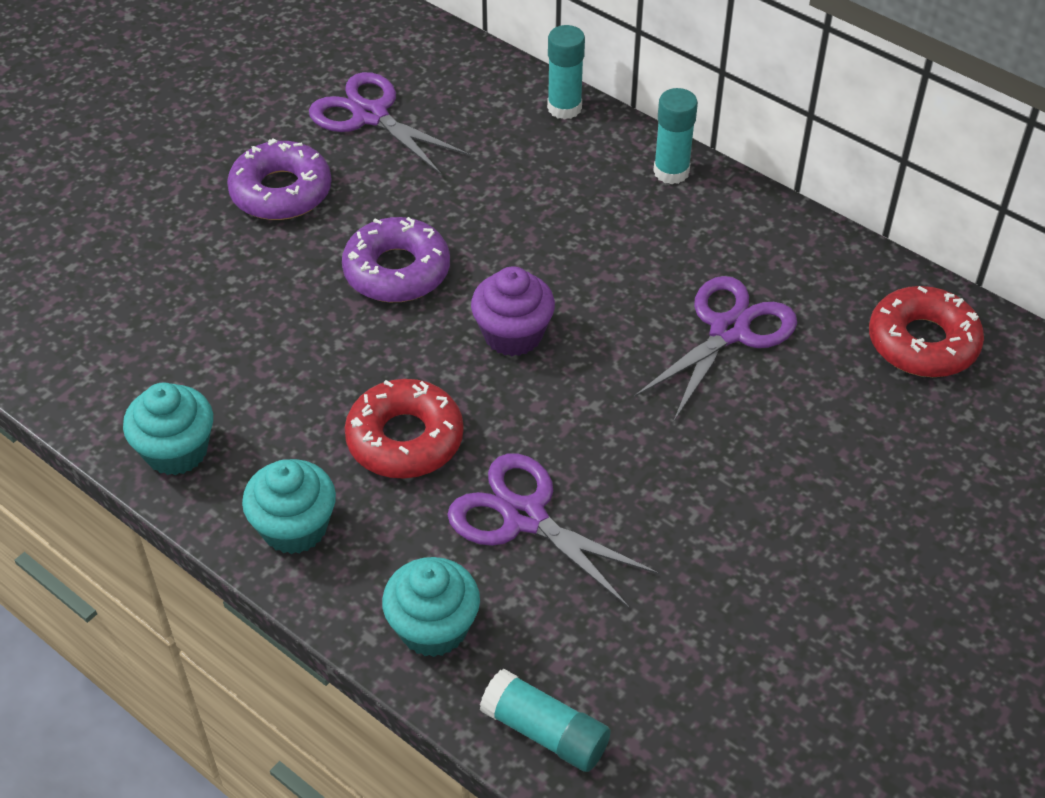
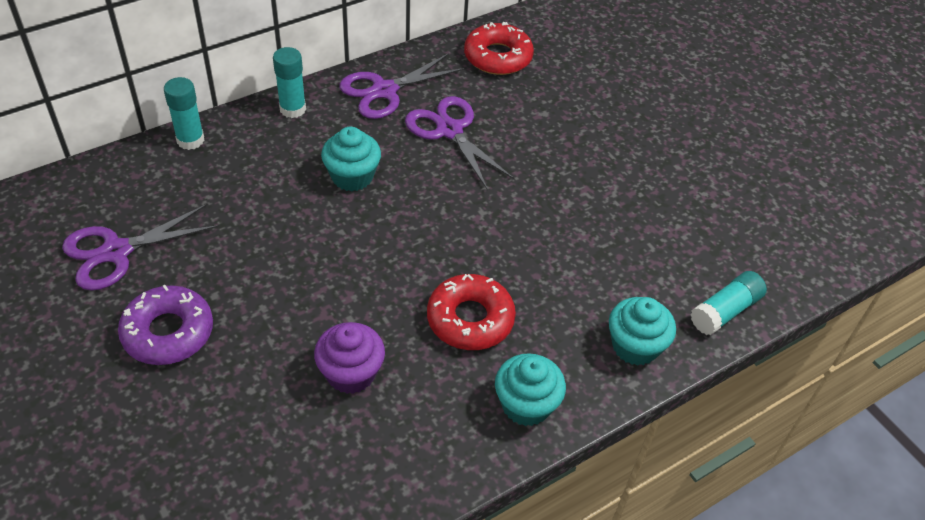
camera: 75 degrees left, 0 degrees up
turquoise cupcake [123,383,213,475] -> turquoise cupcake moved to [321,127,381,191]
purple donut [342,217,450,302] -> none
purple scissors [447,453,660,609] -> purple scissors moved to [339,53,465,119]
purple cupcake [471,266,555,356] -> purple cupcake moved to [314,322,385,394]

